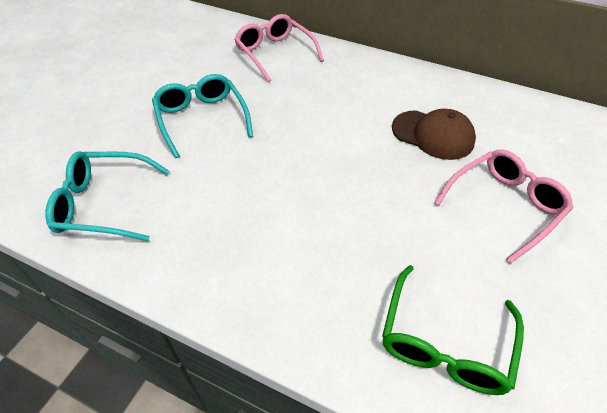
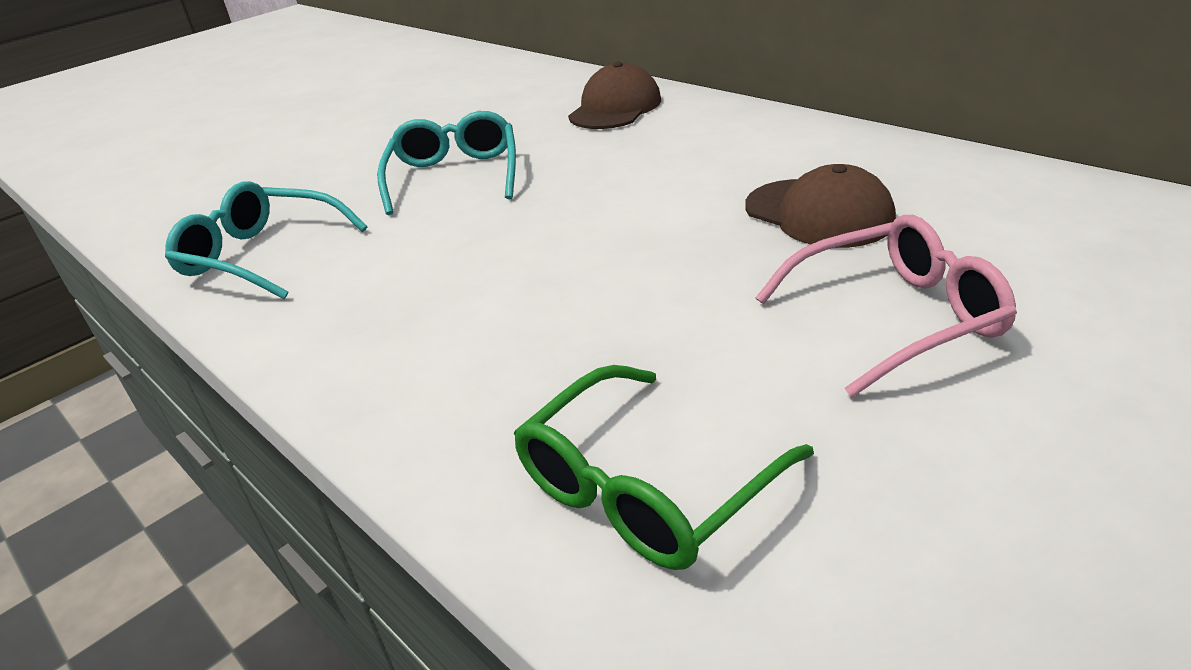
camera: 25 degrees right, 15 degrees down
pink glasses [234,14,324,82] -> brown cap [568,62,661,129]

